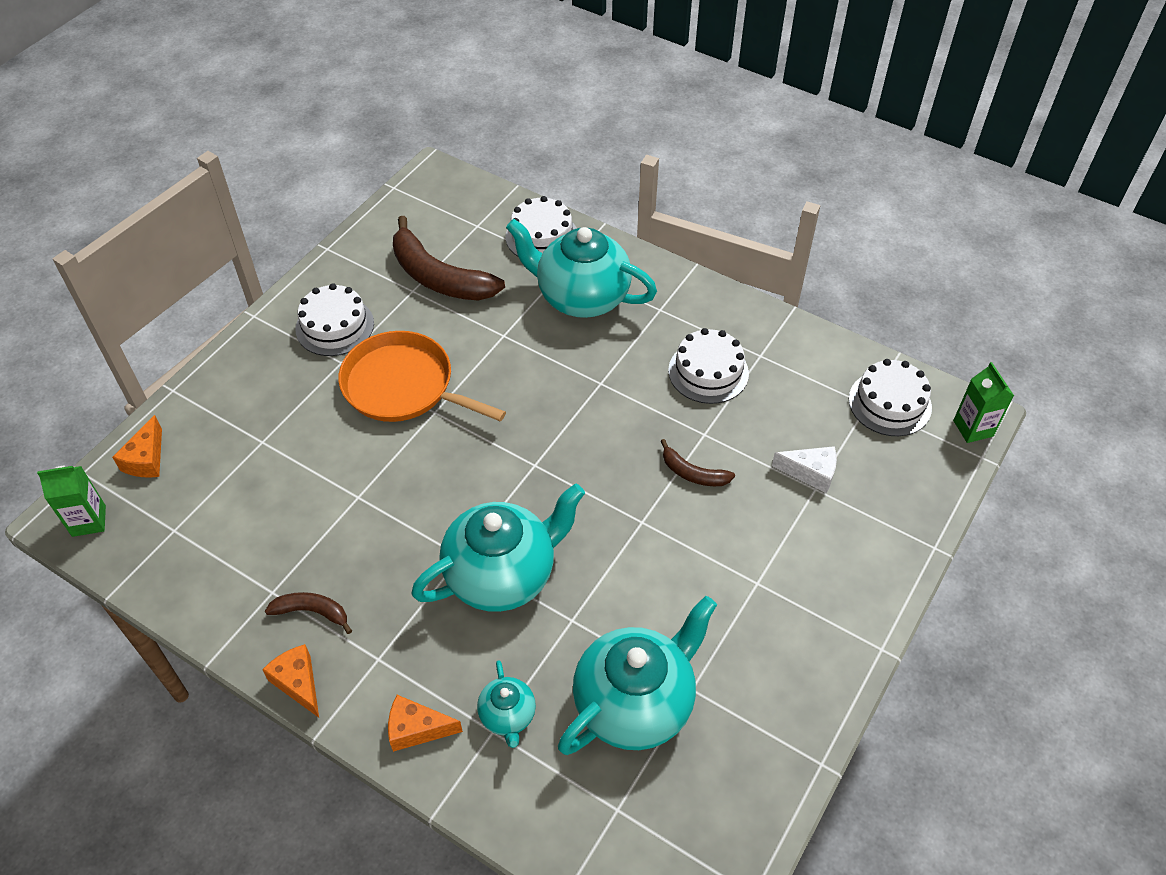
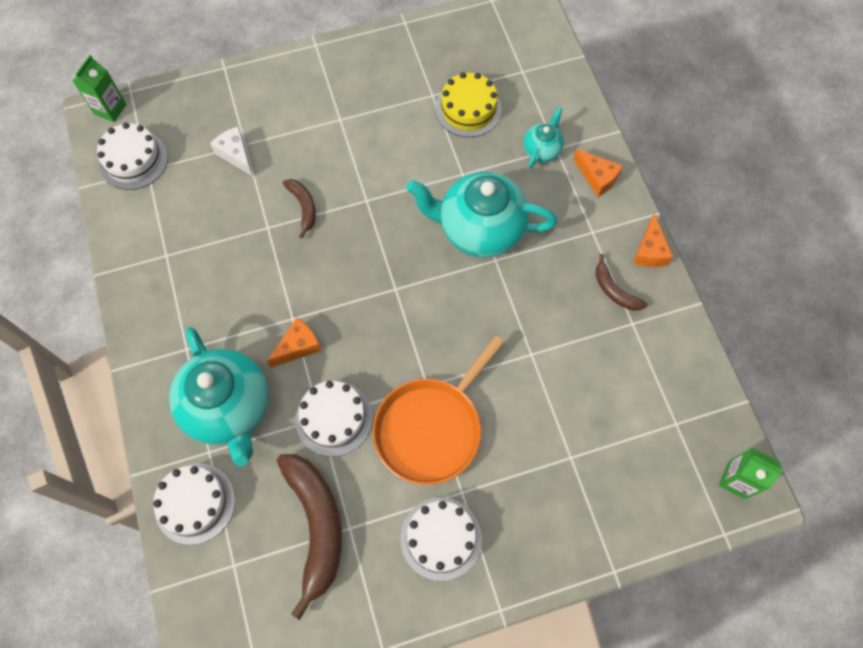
camera: 140 degrees left, 15 degrees up
orange cheese [112,415,162,478] -> orange cheese moved to [267,318,321,368]
orange pan [338,331,506,422] -> orange pan turned 60 degrees clockwise [373,336,504,485]
turquoise teapot [558,596,717,755] -> yellow cake [436,72,502,137]
white cake [668,328,749,404] -> white cake moved to [295,381,373,457]

